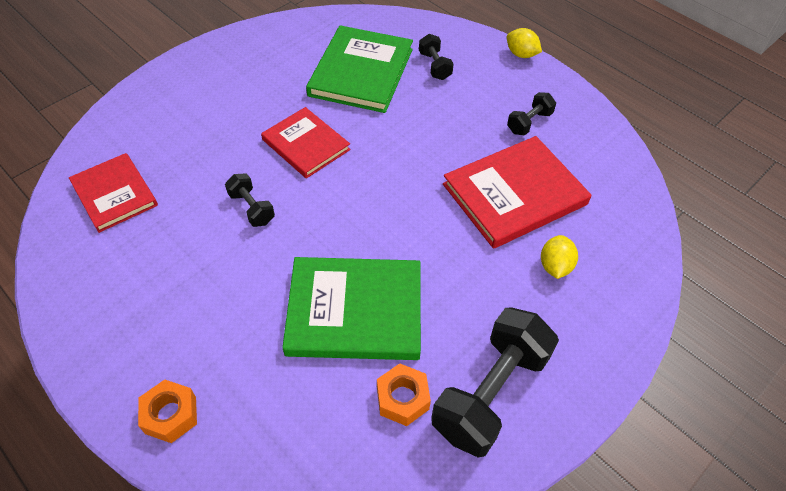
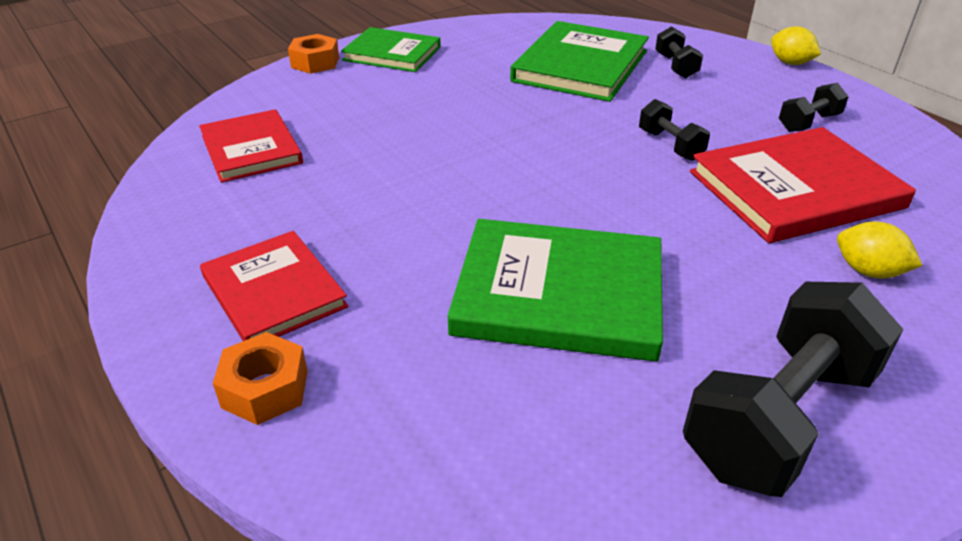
camera: 10 degrees right, 15 degrees down
black dumbbell [225,174,275,227] -> black dumbbell moved to [639,99,710,161]
red book [261,107,351,178] -> red book moved to [200,231,348,341]
orange nut [377,363,431,426] -> orange nut moved to [288,34,339,74]
yellow lemon [541,235,578,279] -> yellow lemon turned 75 degrees counterclockwise [837,222,923,278]
none -> green book [341,27,441,72]

